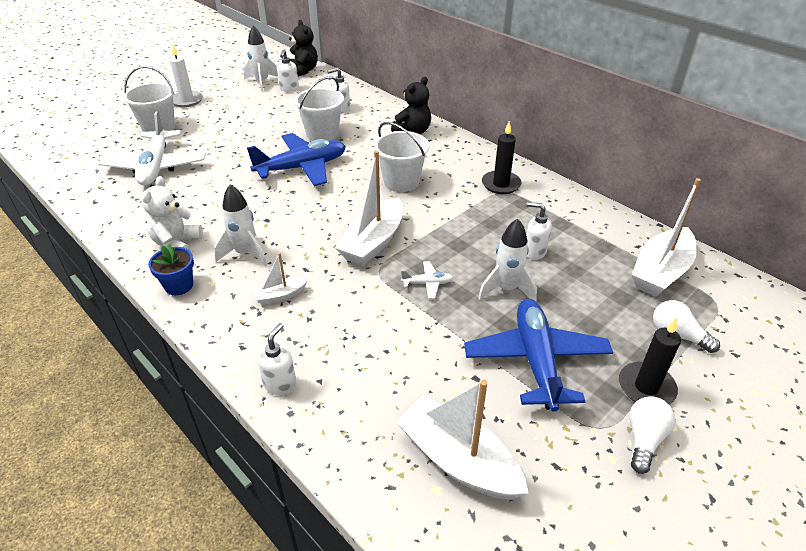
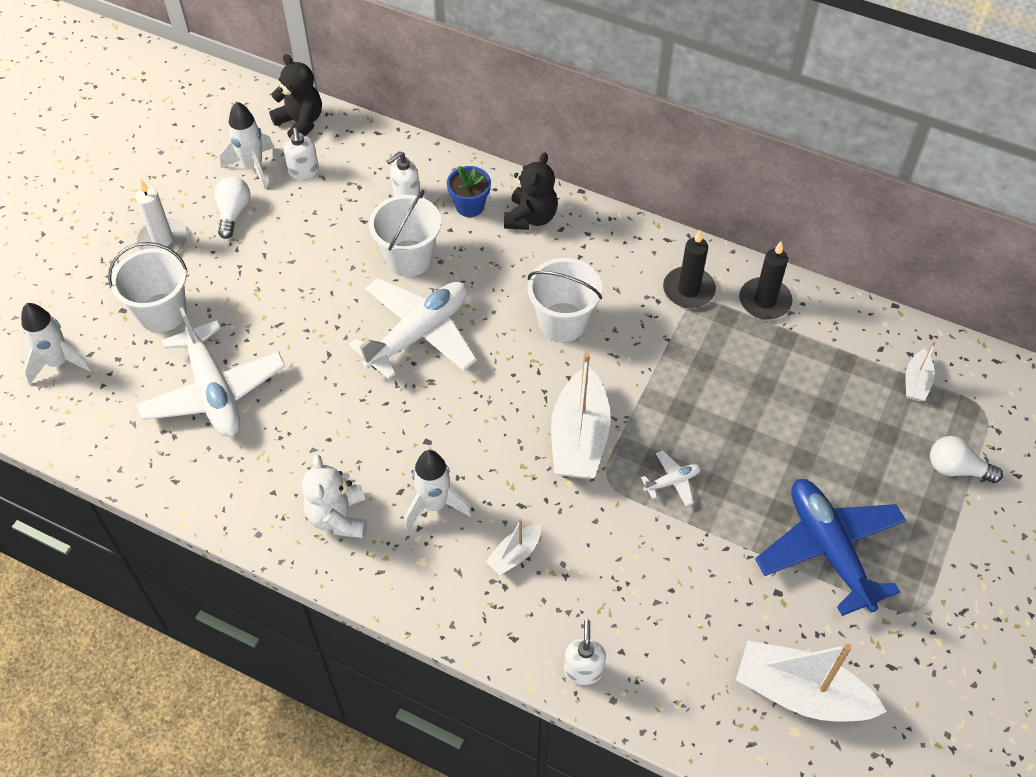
camera: 20 degrees left, 15 degrees up
blue flower pot [148,244,194,295] -> blue flower pot moved to [447,166,491,217]
blue plane [247,133,346,186] -> white plane [349,278,477,380]
white rocket [478,219,537,301] -> white rocket moved to [21,303,93,385]
white soap dispenser [526,202,552,260] -> none
black candle [619,318,681,404] -> black candle moved to [739,241,792,319]
white light bulb [629,396,675,474] -> white light bulb moved to [214,176,251,239]
white boat [632,178,701,297] -> white boat [905,341,936,402], size x0.50

